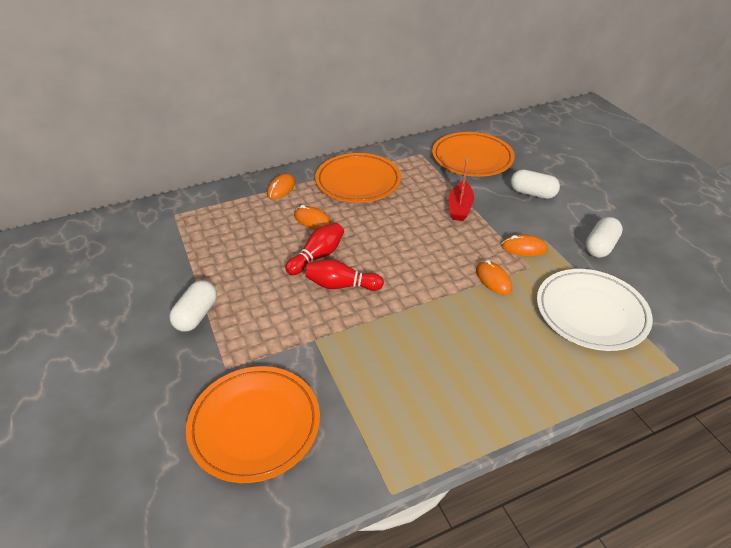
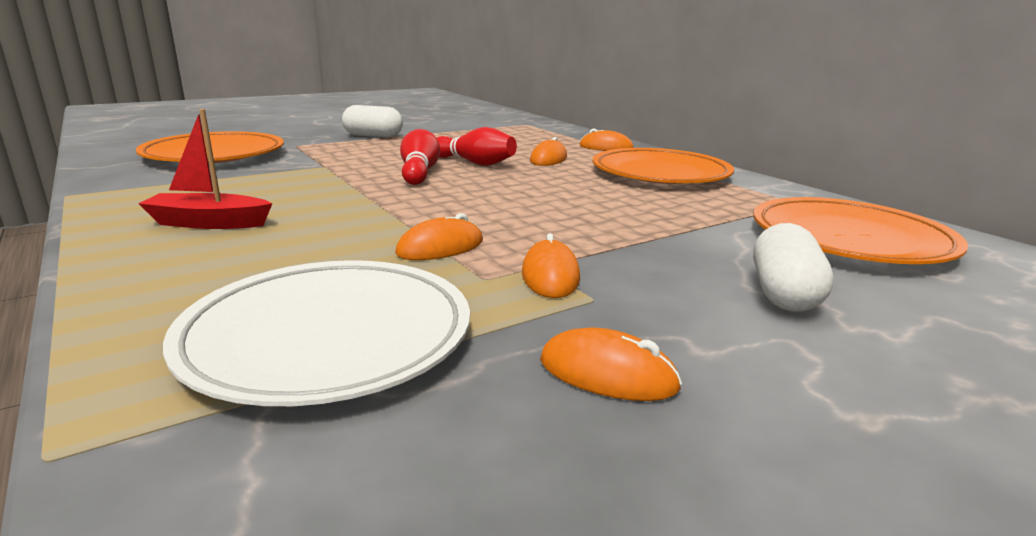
camera: 80 degrees right, 20 degrees down
red boat [449,158,474,221] -> red boat moved to [138,109,272,229]
white capsule [585,217,623,258] -> orange mouse [540,328,682,401]

